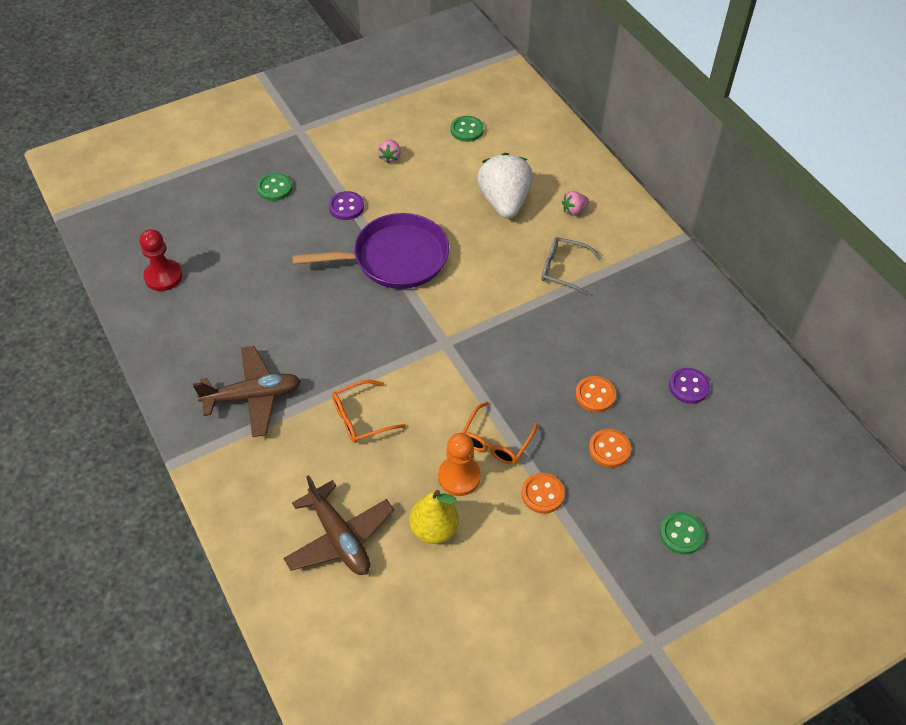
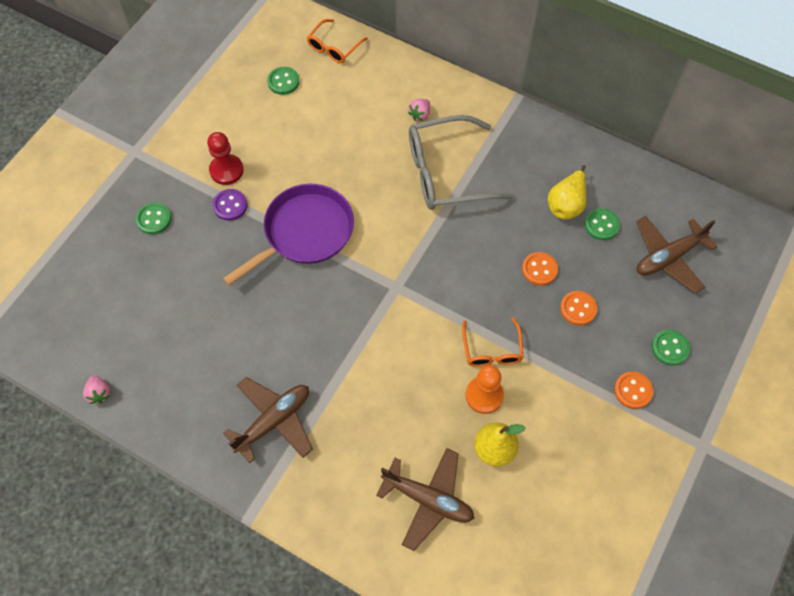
camera: 30 degrees left, 10 degrees up
red pawn [140,229,183,291] -> red pawn moved to [207,132,244,185]
orange glasses [332,380,406,443] -> orange glasses moved to [307,19,368,63]
pink strawberry [378,140,401,163] -> pink strawberry moved to [83,375,110,404]
white strawberry [477,153,533,219] -> none
orange button [521,473,565,514] -> orange button moved to [614,372,653,409]
grey glasses [541,237,602,296] -> grey glasses [409,115,515,210], size x1.90
purple button [669,368,710,404] -> green button [584,208,620,240]
none -> yellow pear [548,165,586,219]
none -> brown plane [636,216,718,293]

